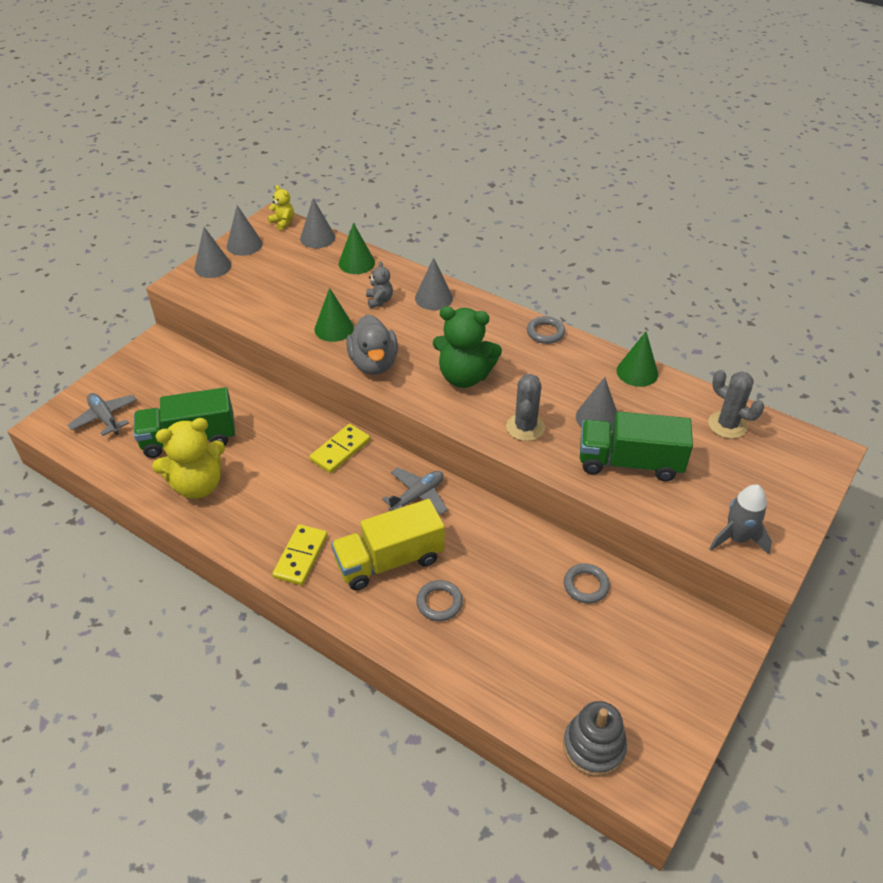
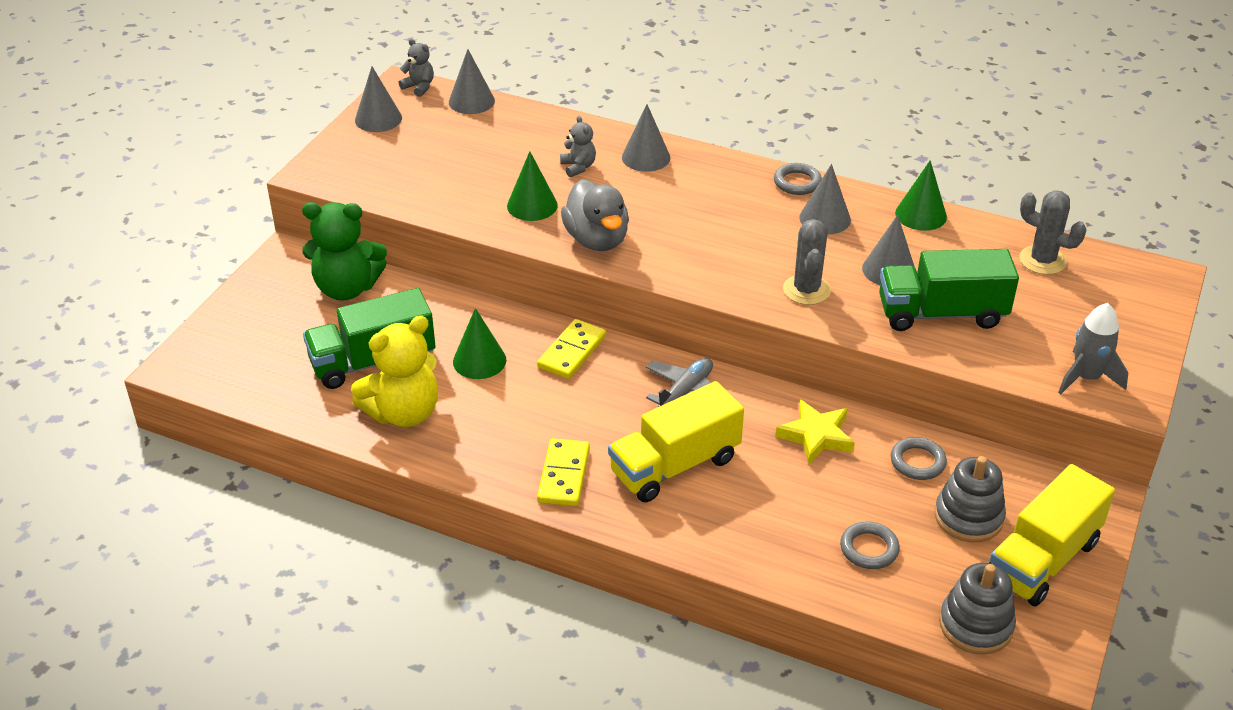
camera: 10 degrees left, 5 degrees down
grey plane [68,393,137,436] -> none
grey cone [194,227,231,278] -> grey cone moved to [800,164,851,234]
yellow teddy bear [268,185,294,230] -> grey teddy bear [398,39,434,97]
green cone [339,223,375,274] -> green cone moved to [453,308,507,379]
grey ring [416,580,463,621] -> grey ring moved to [840,521,900,569]
green teddy bear [433,306,502,388] -> green teddy bear moved to [302,202,387,301]
none -> yellow star [775,399,855,464]
none -> grey stacking toy [934,456,1006,542]
none -> yellow truck [989,464,1115,607]

